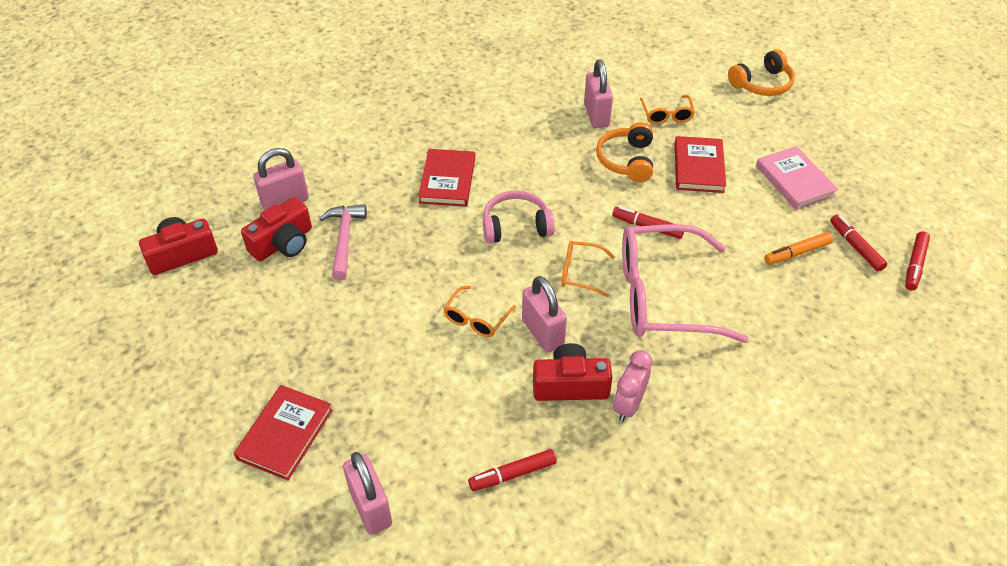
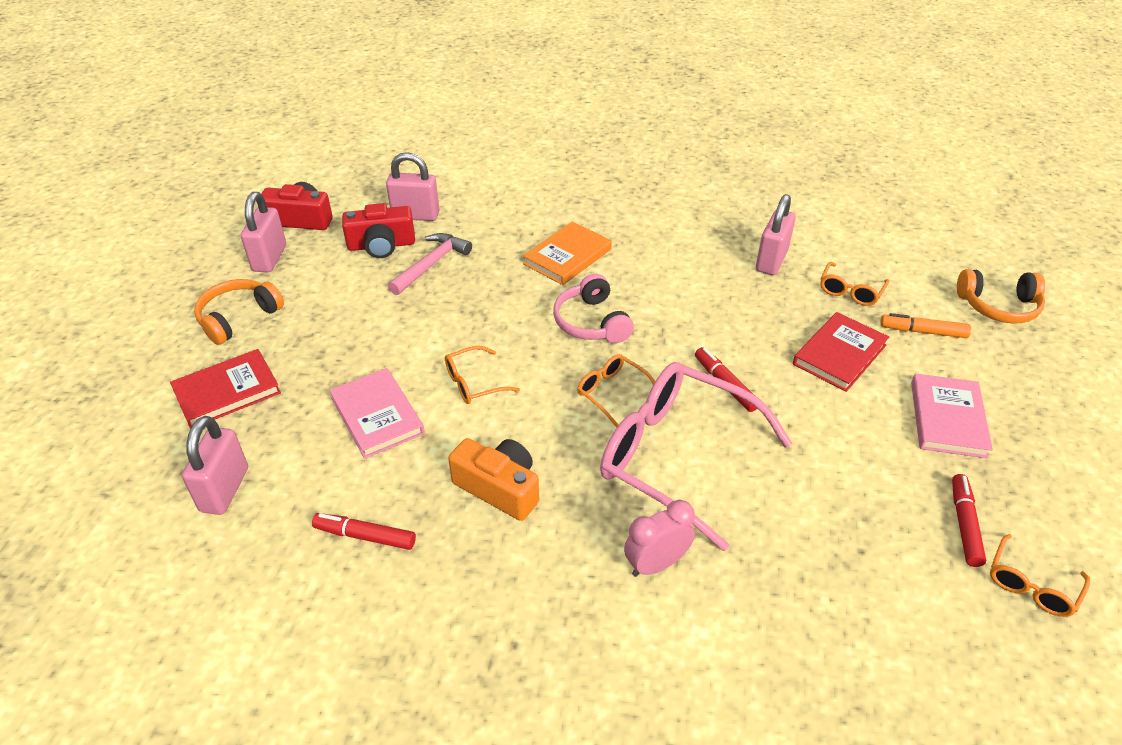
camera: 35 degrees right, 5 degrees down
red book [418,149,475,207] -> orange book [523,221,612,285]
pink headphones [483,191,555,244] -> pink headphones turned 135 degrees counterclockwise [553,274,634,343]
pink padlock [522,276,567,353] -> pink padlock moved to [241,192,286,272]
red camera [533,343,612,401] -> orange camera [448,438,539,521]
orange headphones [596,122,653,182] -> orange headphones moved to [194,279,284,345]
pink clock [613,350,652,422] -> pink clock moved to [624,500,695,577]
orange marker [764,232,833,265] -> orange marker moved to [880,313,971,338]
red marker [905,231,930,291] -> orange glasses [990,534,1090,617]
none -> pink book [329,368,425,459]

